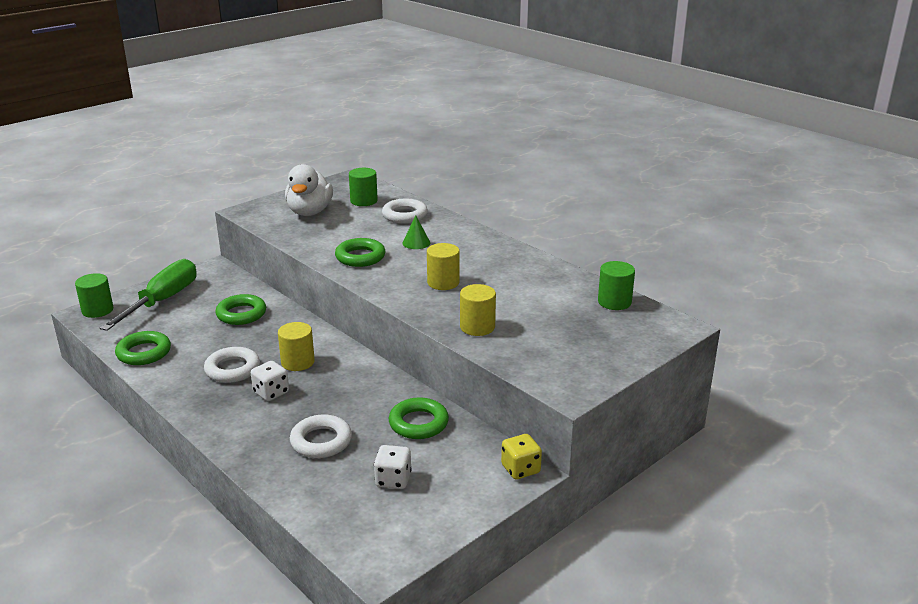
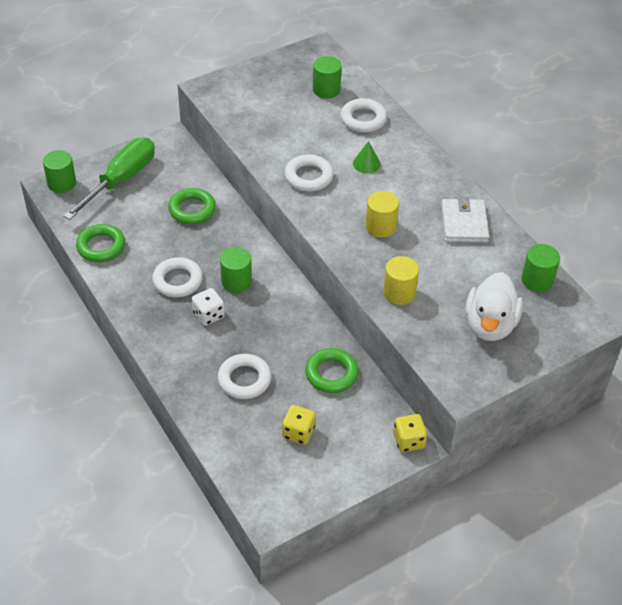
camera: 10 degrees right, 20 degrees up
yellow cylinder [278,322,315,371] -> green cylinder [220,247,252,293]
white duck [285,164,333,216] -> white duck moved to [465,272,523,341]
green ring [335,238,386,267] -> white ring [285,154,334,192]
white dice [374,445,412,489] -> yellow dice [282,405,316,445]
none -> white wallet [441,197,489,243]

